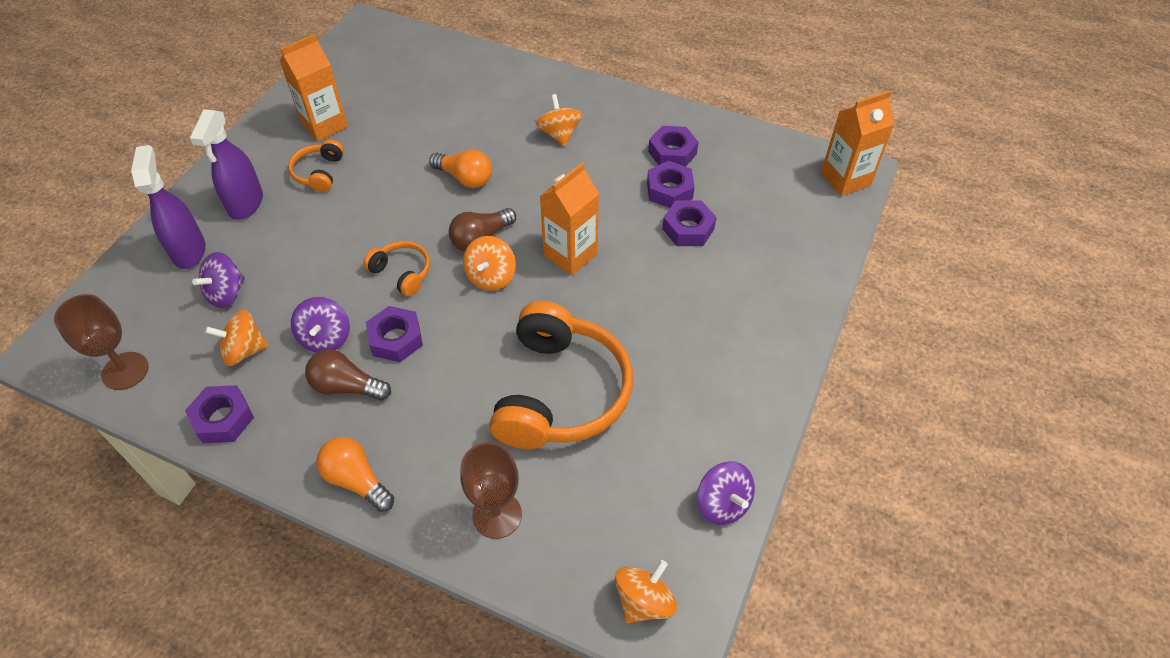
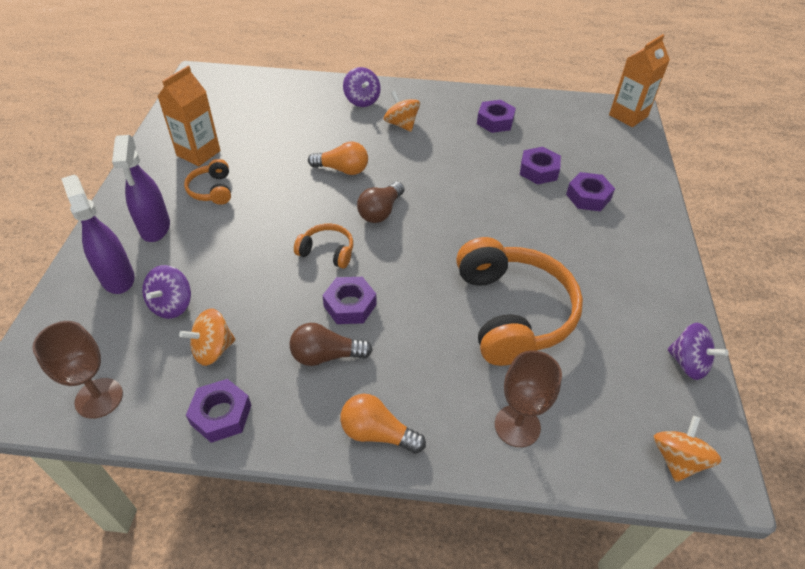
camera: 20 degrees left, 5 degrees down
purple spinning top [291,297,350,353] -> purple spinning top moved to [343,67,381,107]
orange spinning top [463,236,516,291] -> none
orange carton [540,162,599,275] -> none
purple nut [647,161,695,208] -> purple nut moved to [566,172,615,211]

